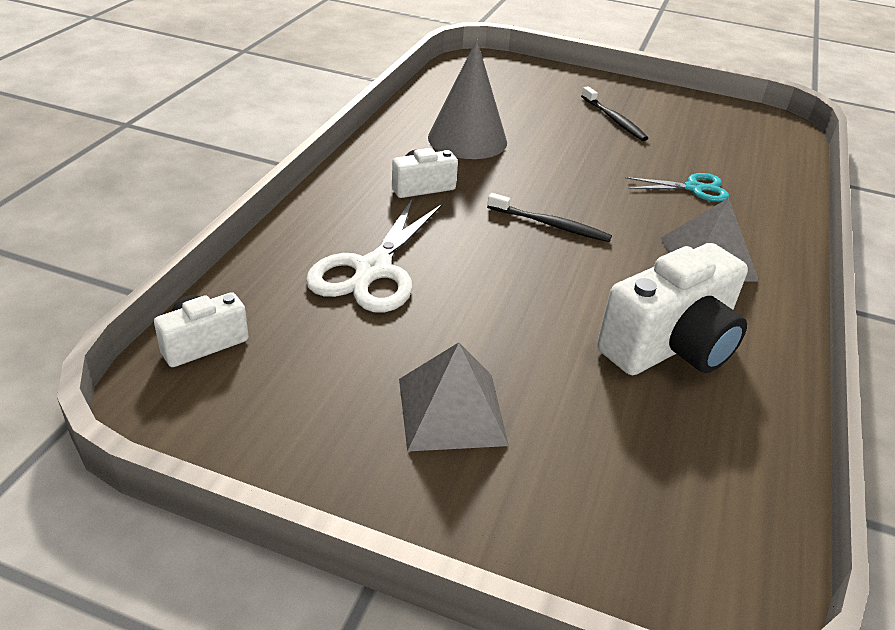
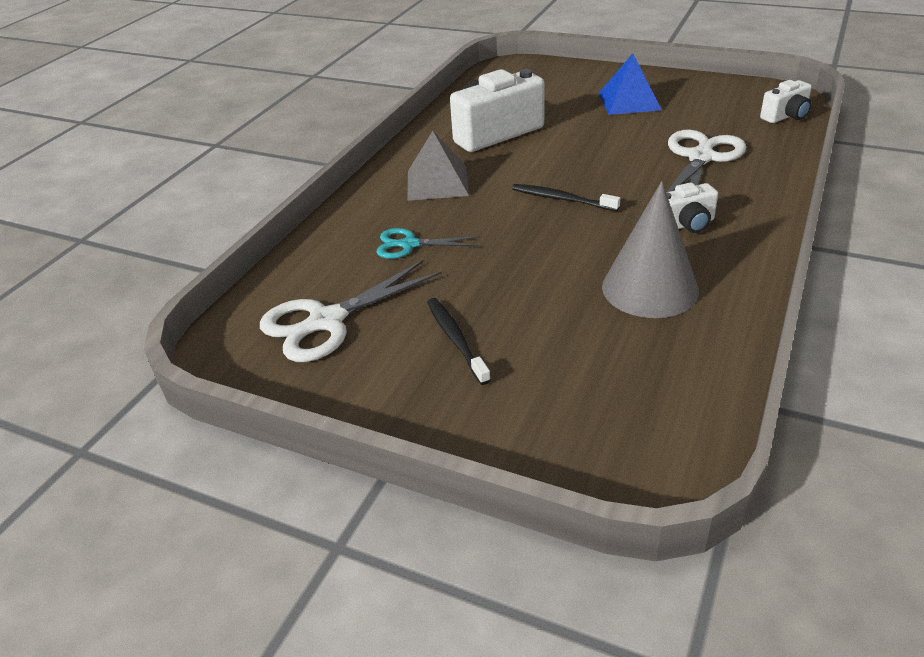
camera: 170 degrees left, 0 degrees up
grey pyramid [399,342,509,452] -> blue pyramid [598,53,661,115]
none -> white scissors [260,260,442,362]

